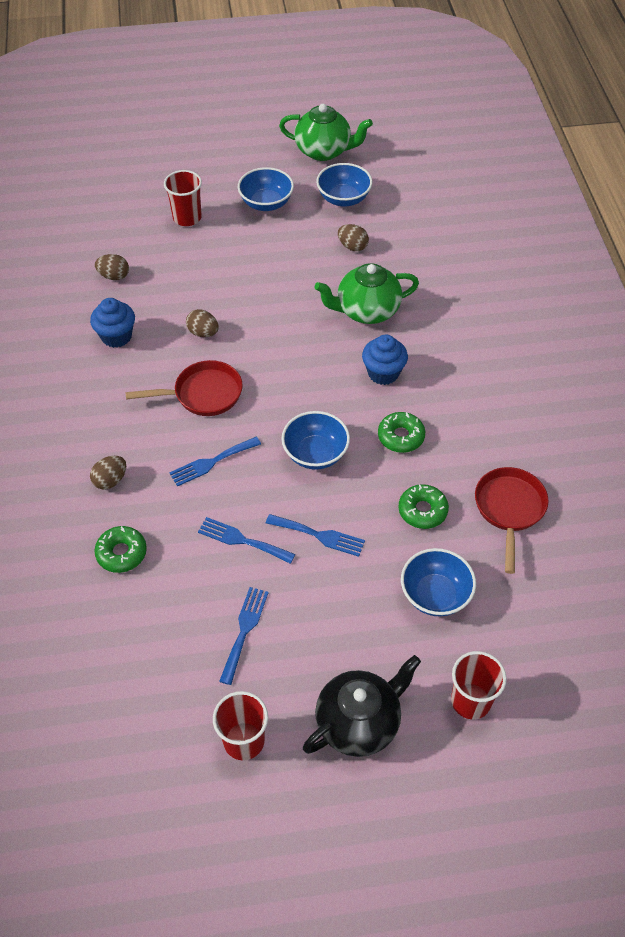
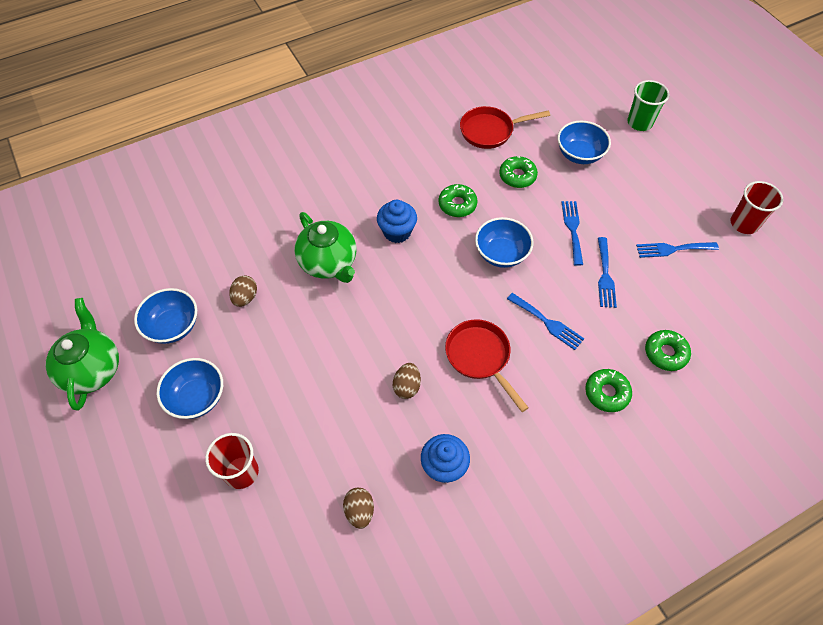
camera: 110 degrees left, 5 degrees up
brown egg [90,456,126,490] -> green donut [585,369,632,412]
black teapot [303,655,421,757] -> none
red cup [451,651,507,719] -> green cup [627,80,670,131]

